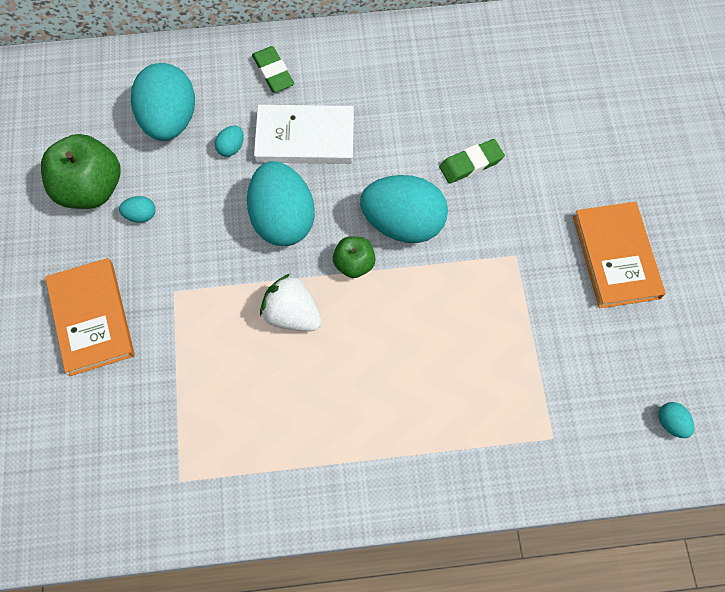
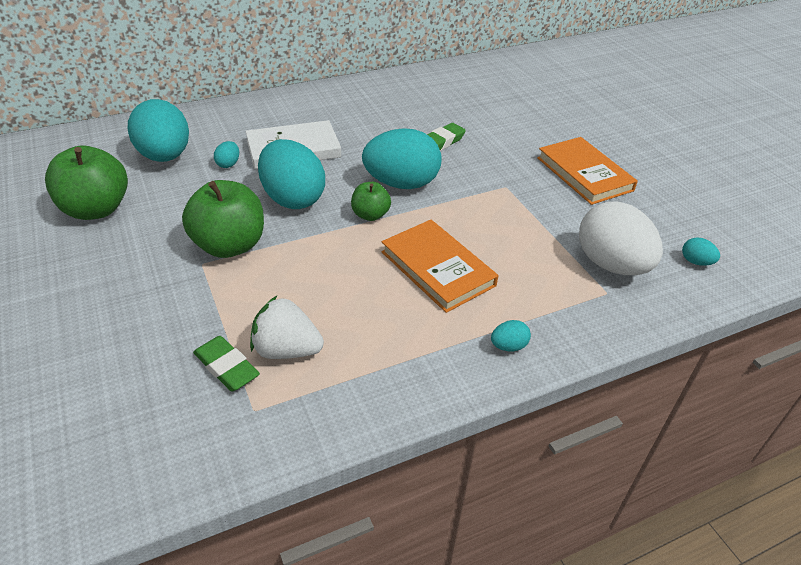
camera: 20 degrees left, 25 degrees down
orange book [45,258,135,376] -> orange book moved to [381,220,498,313]
turquoise egg [119,196,155,223] -> turquoise egg moved to [491,320,531,352]
green eraser [252,46,294,92] -> green eraser moved to [193,336,260,392]
white strawberry [260,274,322,331] -> white strawberry moved to [250,296,324,359]
none -> green apple [182,180,264,258]
none -> white egg [579,201,663,275]

